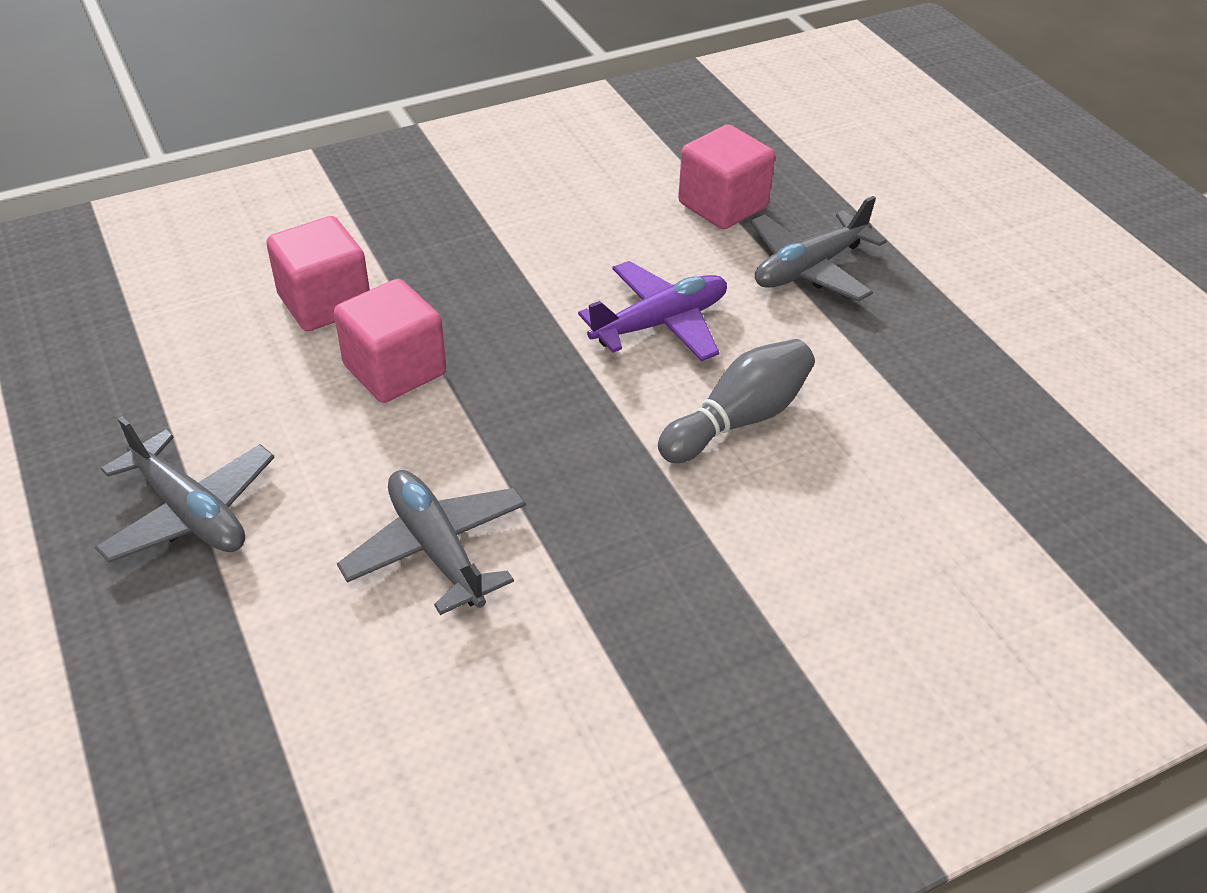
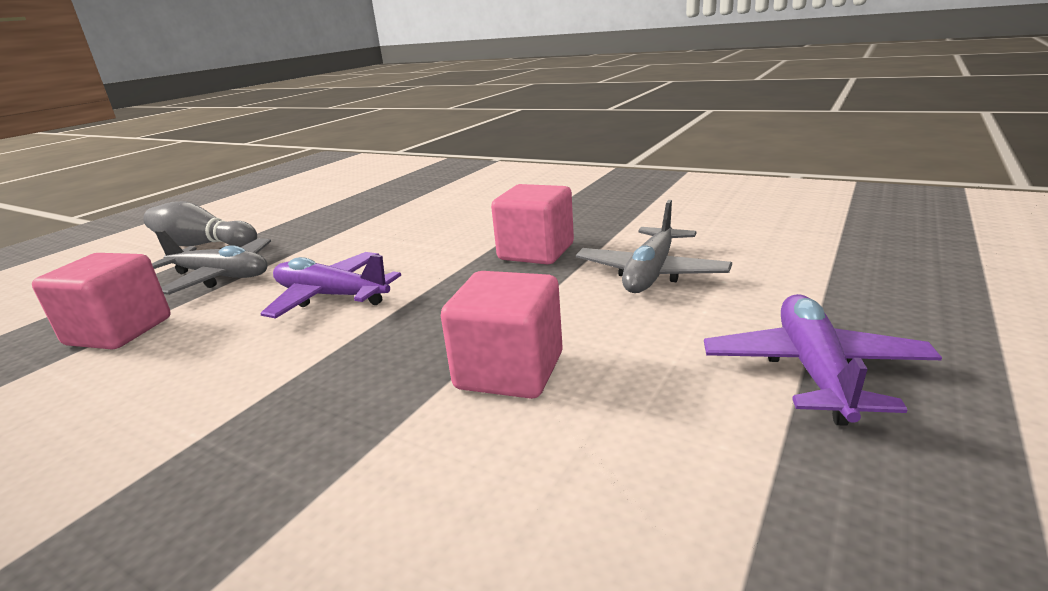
camera: 120 degrees left, 20 degrees down
grey plane [95,416,275,563] -> purple plane [704,294,942,426]
pink cube [266,216,370,331] -> pink cube moved to [491,184,574,264]
grey bowling pin [658,339,815,463] -> grey bowling pin moved to [143,201,257,247]

